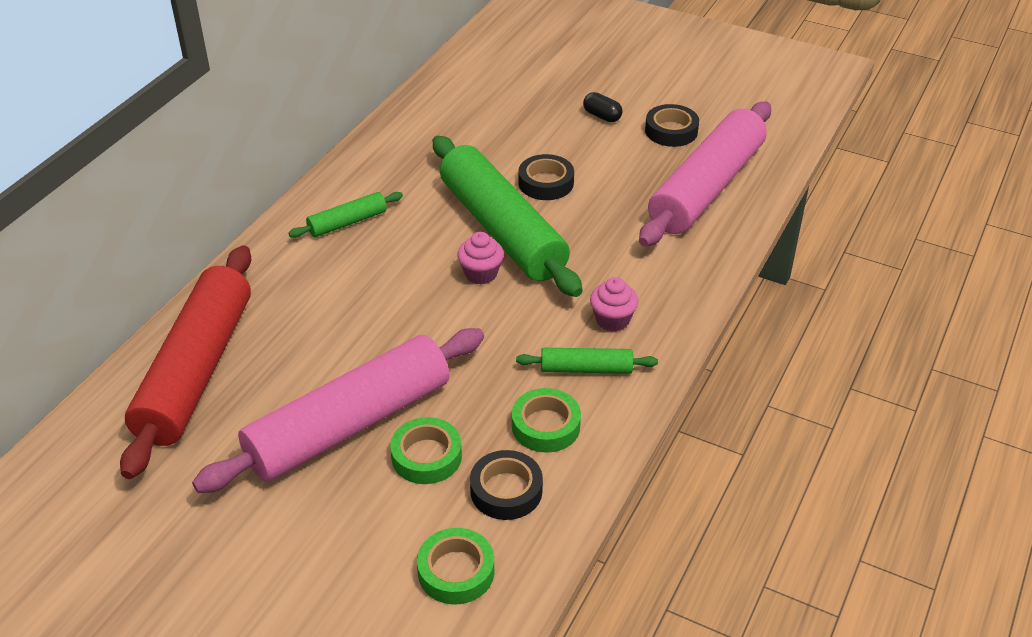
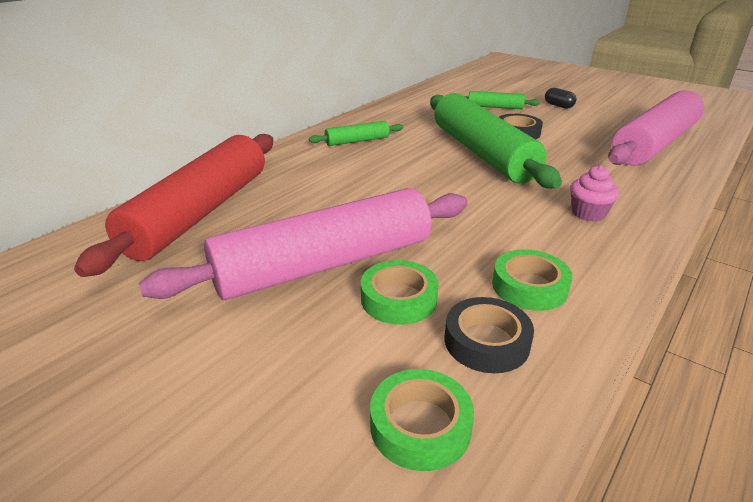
camera: 10 degrees right, 10 degrees down
pink cupcake [457,232,504,284] -> none
green rolling pin [516,348,658,374] -> green rolling pin moved to [464,91,540,109]
black tape [645,104,699,147] -> none

